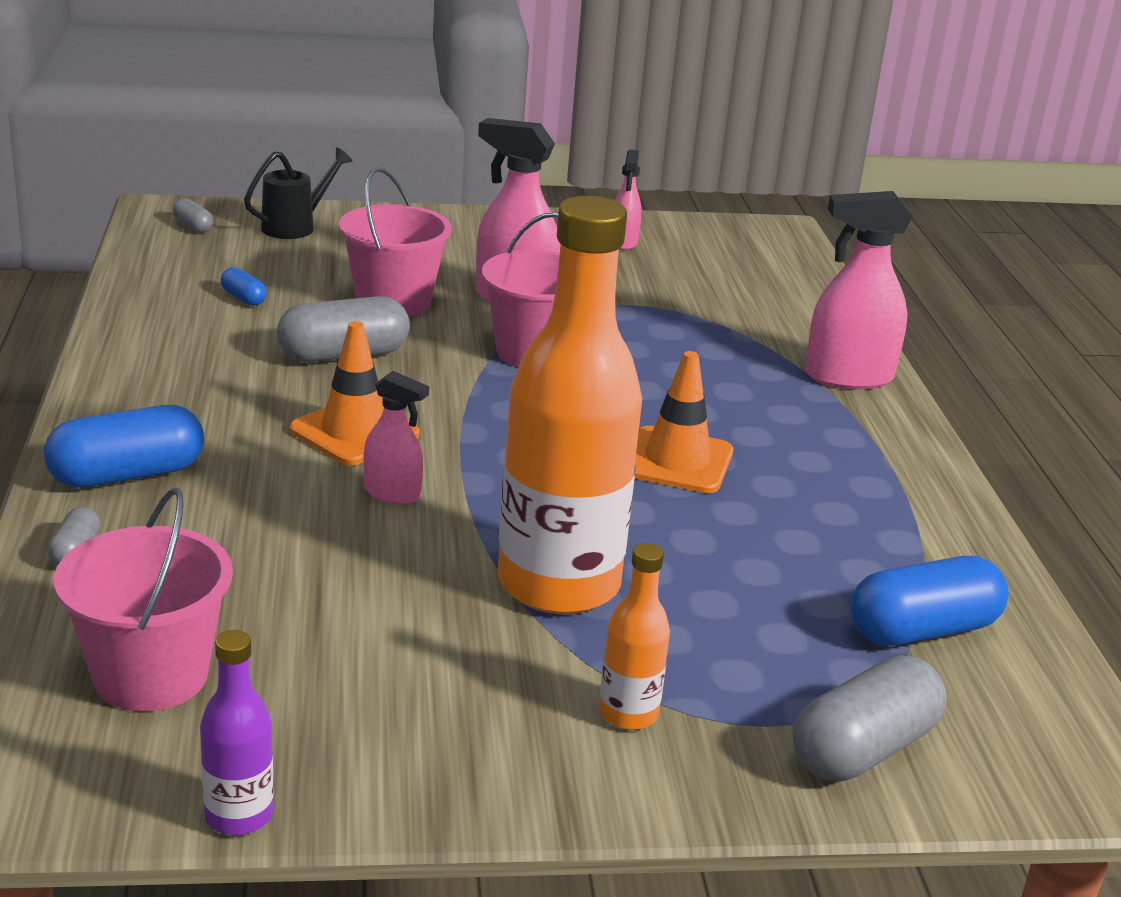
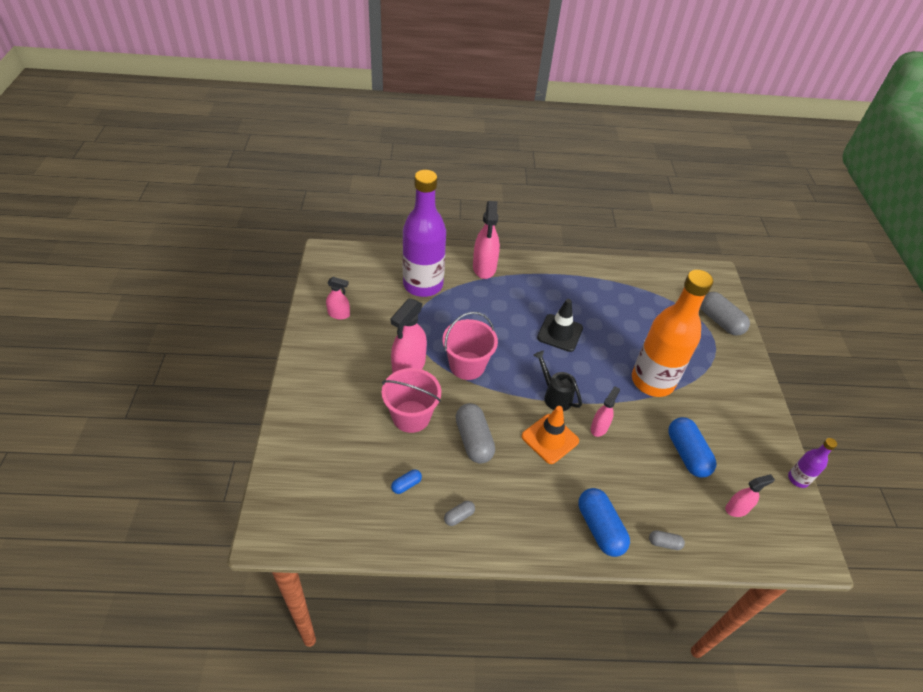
camera: 85 degrees left, 20 degrees up
pink bucket [54,487,233,711] -> pink spray bottle [725,474,775,517]
grey capsule [173,198,213,233] -> grey capsule moved to [444,501,475,526]
black watering can [244,147,353,239] -> black watering can moved to [533,350,582,411]
orange bottle [599,543,670,730] -> none
orange traffic cone [634,351,733,493] -> black traffic cone [537,299,583,352]
blue capsule [850,556,1009,646] -> blue capsule moved to [668,417,716,478]
none -> purple bottle [403,170,446,297]

